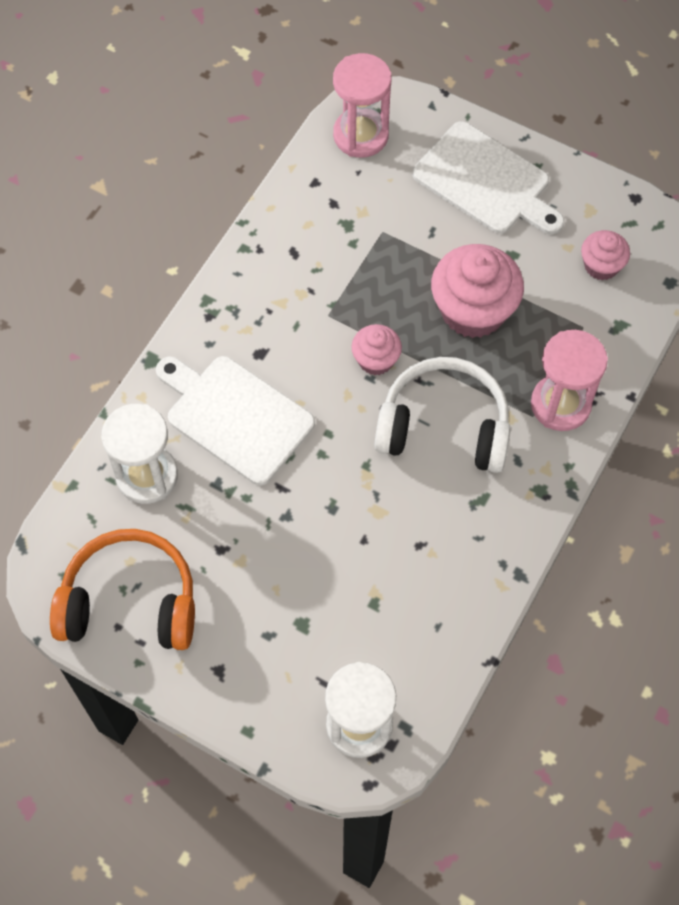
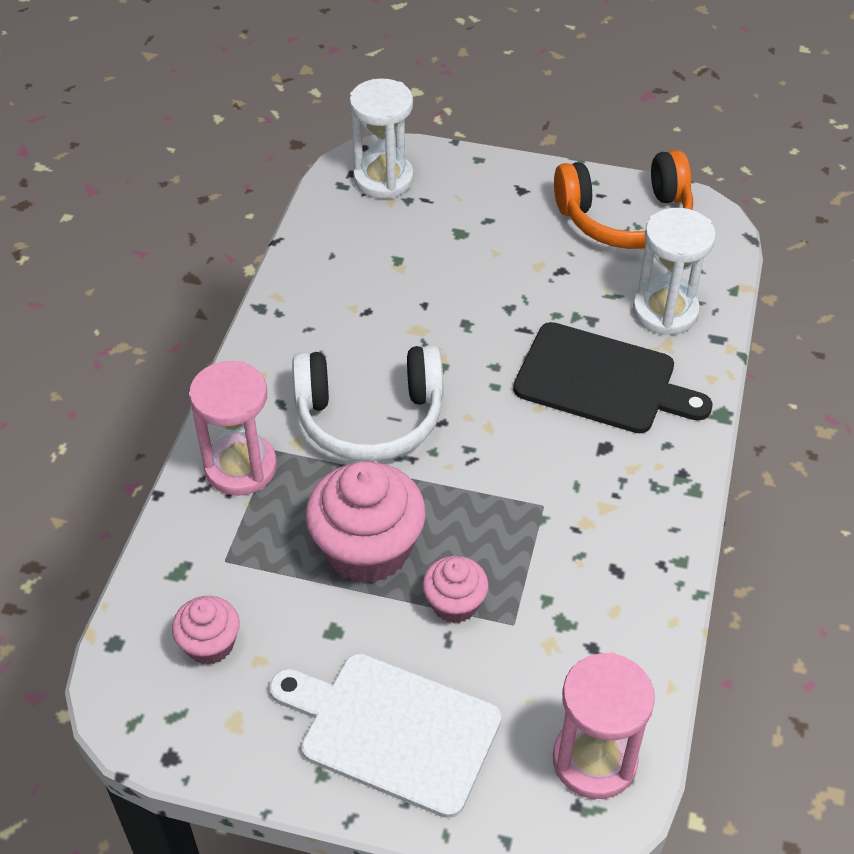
camera: 165 degrees right, 15 degrees down
white cutting board [156,356,315,485] -> black cutting board [513,322,713,433]
pink cupcake [351,324,402,375] -> pink cupcake moved to [423,556,488,623]

